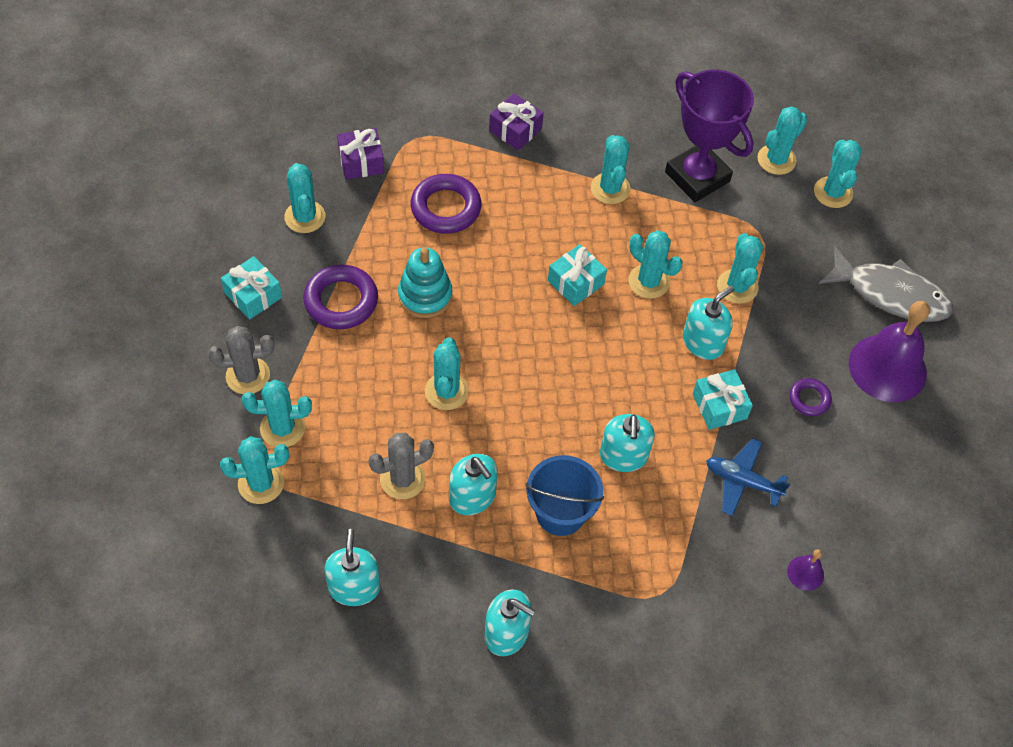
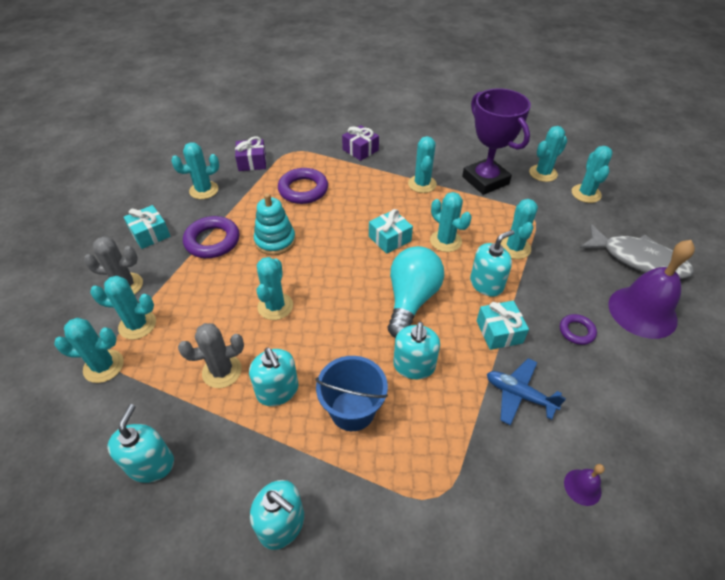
camera: 10 degrees right, 10 degrees down
turquoise cactus [284,163,326,233] -> turquoise cactus turned 75 degrees clockwise [171,142,219,199]
none -> turquoise light bulb [388,246,444,338]

